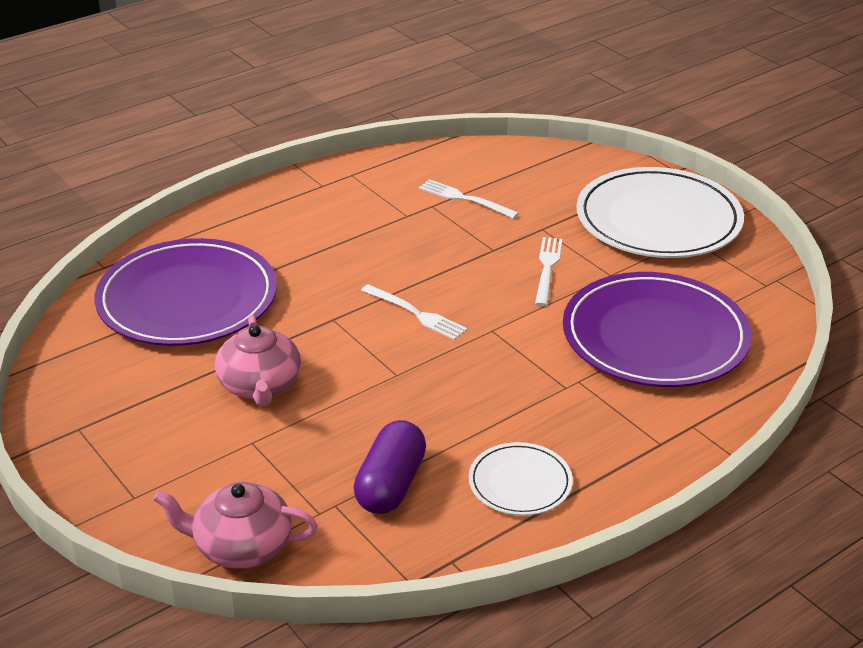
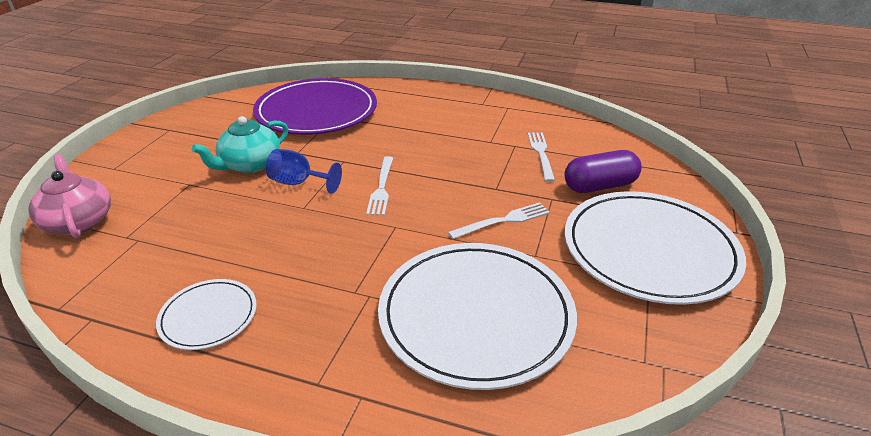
camera: 55 degrees right, 0 degrees up
pink teapot [215,315,301,407] -> turquoise teapot [192,116,289,173]
purple capsule [354,420,426,514] -> purple capsule moved to [565,150,642,193]
purple plate [563,272,752,387] -> white plate [378,243,577,390]
none -> blue goblet [266,149,342,194]

